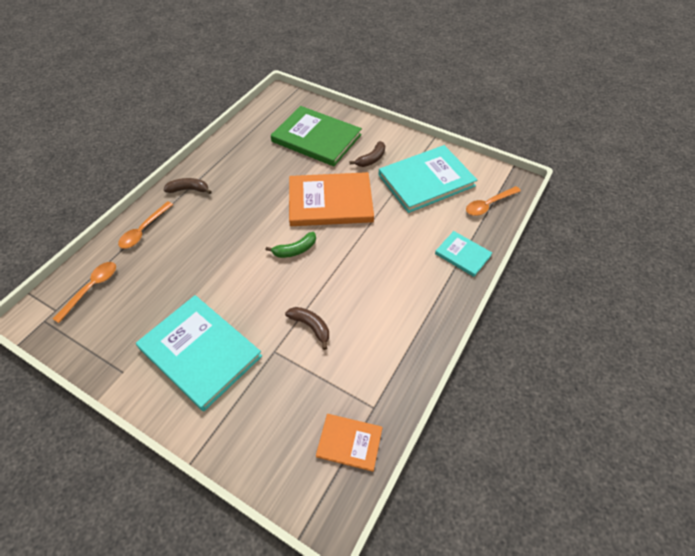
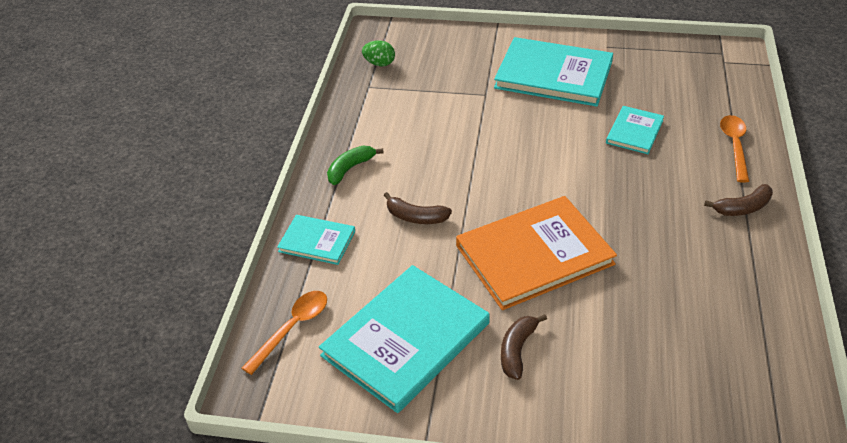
camera: 160 degrees right, 10 degrees down
orange spoon [53,262,116,323] -> none
green banana [265,232,316,258] -> green banana moved to [327,146,384,185]
green book [271,106,362,167] -> none
brown banana [285,307,329,350] -> brown banana moved to [384,192,452,224]
orange book [316,414,383,472] -> green egg [362,40,395,66]
none -> turquoise book [606,106,664,154]

